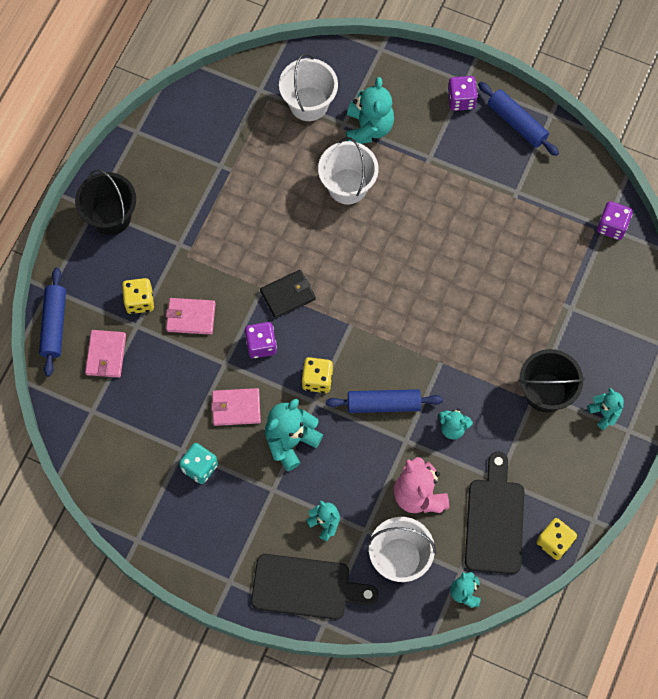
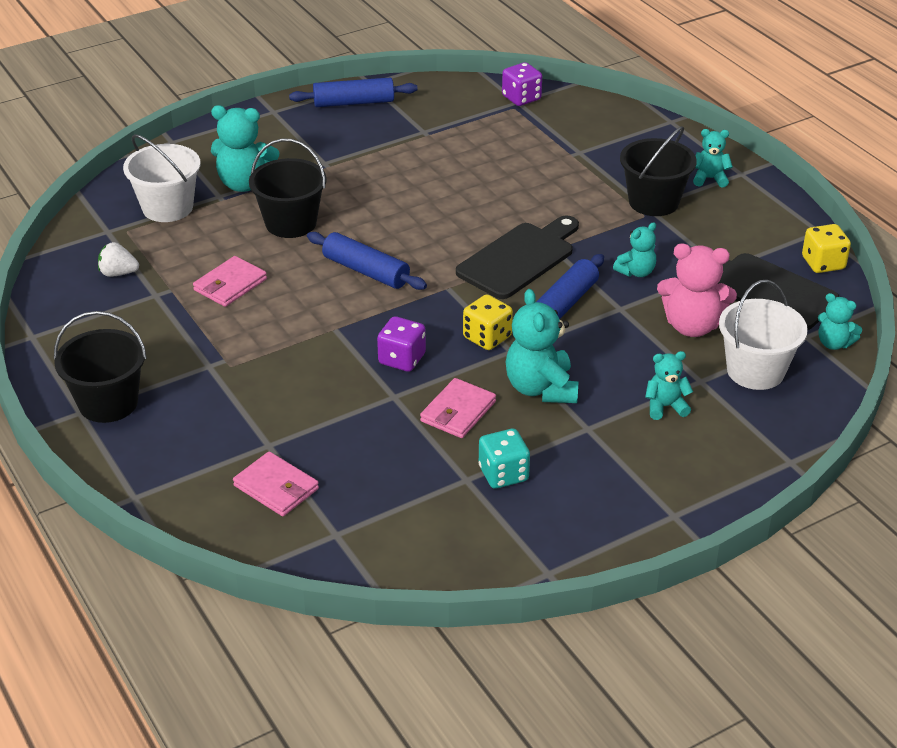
camera: 55 degrees left, 30 degrees down
blue rolling pin [39,268,66,377] -> blue rolling pin moved to [307,232,427,290]
yellow dice [122,278,154,314] -> none
pink wallet [166,298,215,335] -> pink wallet moved to [193,256,267,307]
black cutting board [251,554,379,620] -> black cutting board moved to [456,216,579,299]
black wallet [260,270,316,319] -> none
white bucket [318,137,379,204] -> black bucket [249,138,327,238]
turquoise teddy bear [346,77,394,144] -> turquoise teddy bear turned 150 degrees clockwise [211,105,279,192]
purple dice [447,76,478,111] -> none
none -> white strawberry [98,242,139,277]

